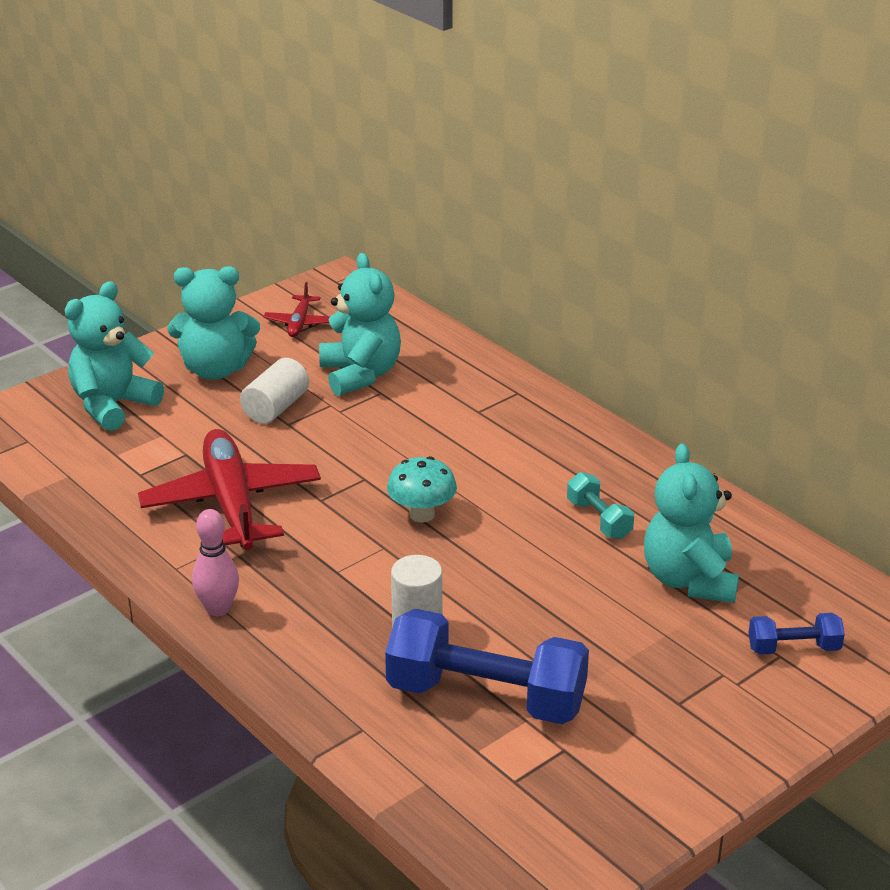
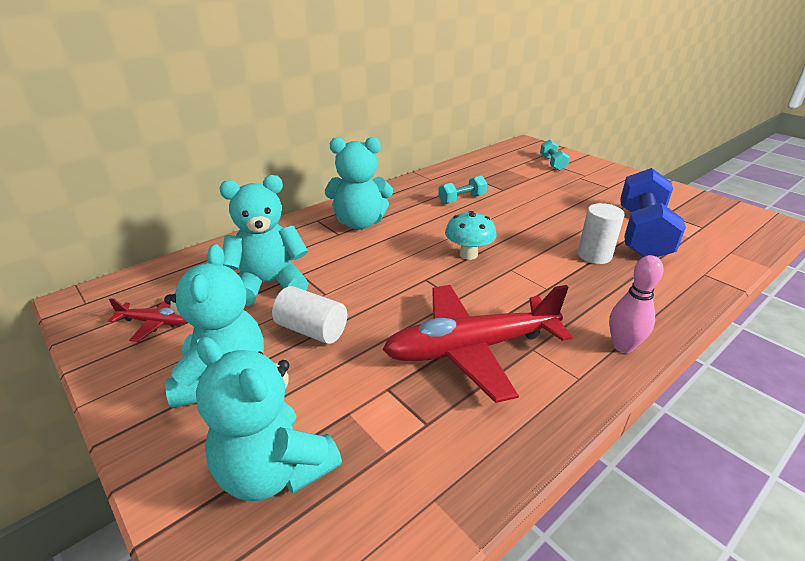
camera: 90 degrees left, 0 degrees up
turquoise teddy bear [644,444,739,603] -> turquoise teddy bear moved to [325,137,393,229]
blue dumbbell [748,613,845,655] -> turquoise dumbbell [540,140,570,171]

